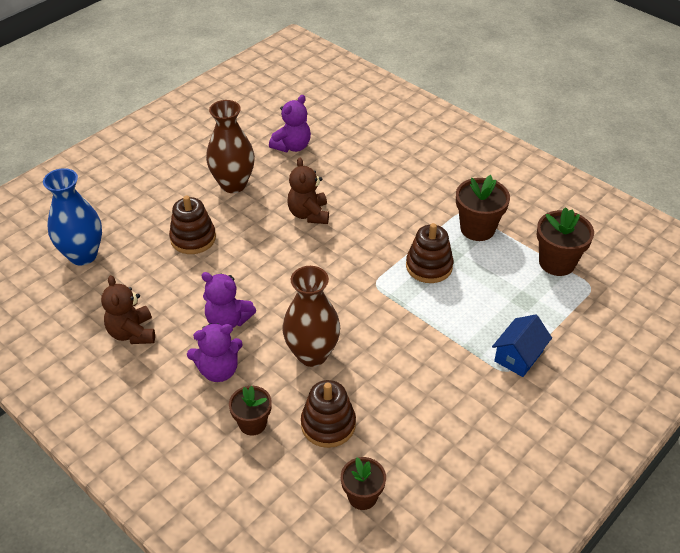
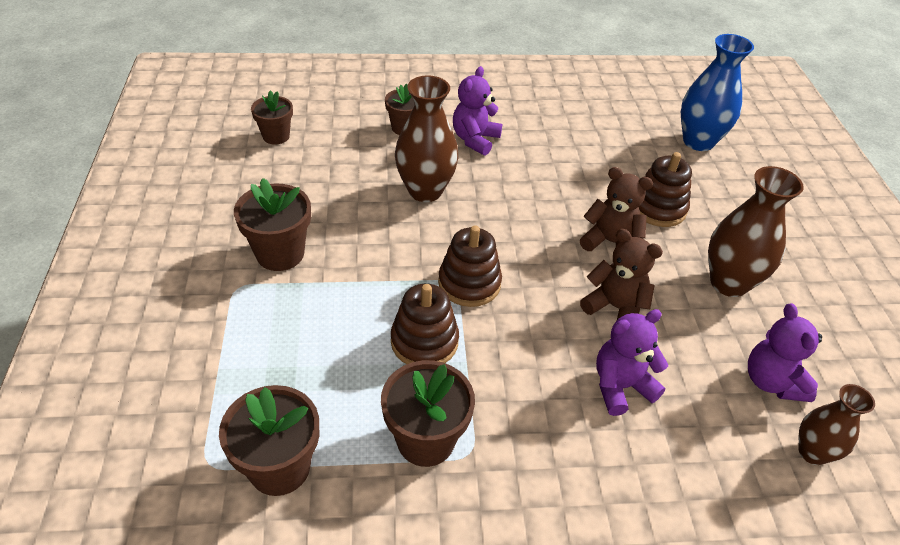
camera: 130 degrees right, 0 degrees up
brown teddy bear [101,275,155,344] -> brown teddy bear moved to [580,167,653,251]
purple teddy bear [201,272,256,328] -> purple teddy bear moved to [596,309,668,416]
brown stacking toy [301,380,356,448] -> brown stacking toy moved to [438,226,502,307]
blue house [492,315,552,377] -> none
none -> brown flower pot [234,178,311,271]
none -> brown vase [798,384,875,465]

